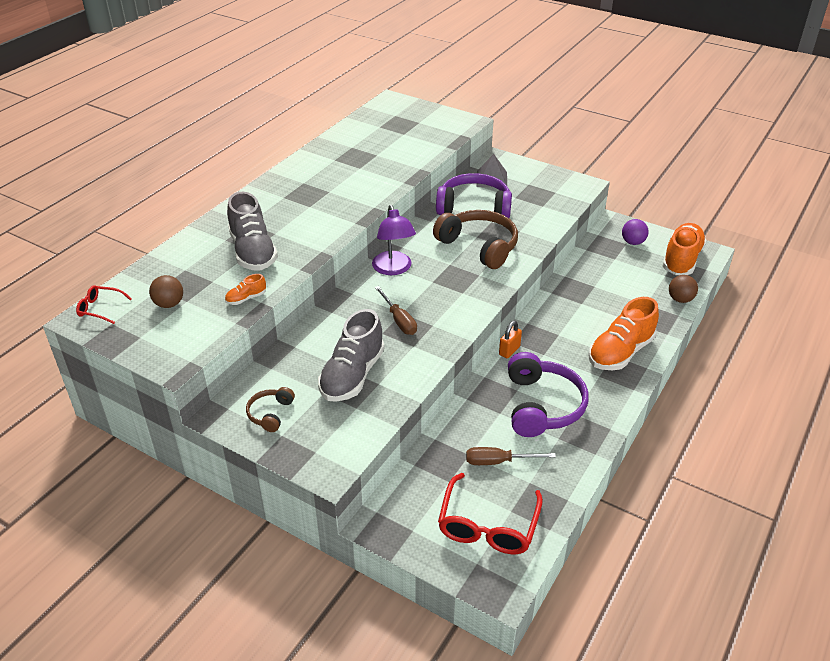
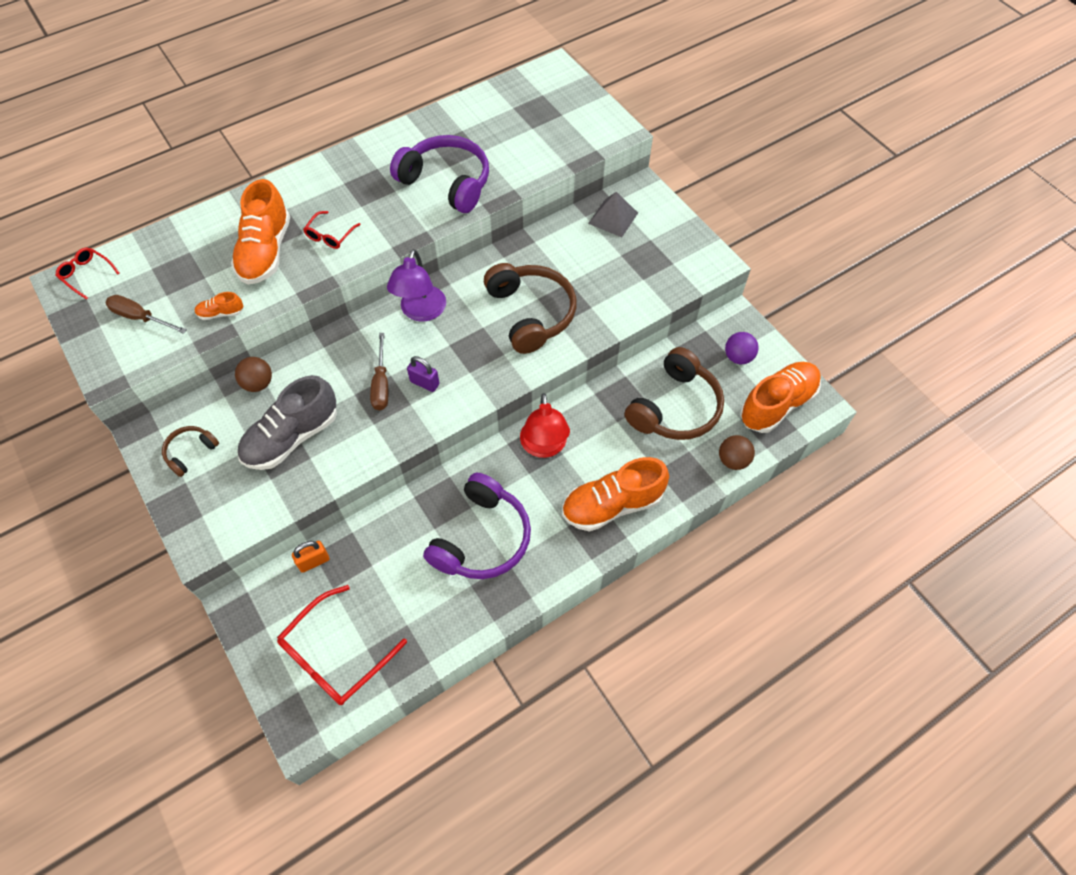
camera: 25 degrees right, 20 degrees up
brown ball [149,275,183,308] -> brown ball moved to [235,357,272,392]
grey shoe [227,192,278,271] -> orange shoe [231,179,290,285]
purple headphones [436,173,512,218] -> purple headphones moved to [390,135,489,213]
brown screwdriver [466,447,556,465] -> brown screwdriver moved to [106,295,187,334]
orange padlock [499,321,522,358] -> orange padlock moved to [292,541,329,573]
none -> red glasses [303,211,361,249]
none -> purple padlock [407,356,439,392]
none -> red lamp [520,393,570,458]
none -> brown headphones [625,347,724,440]

